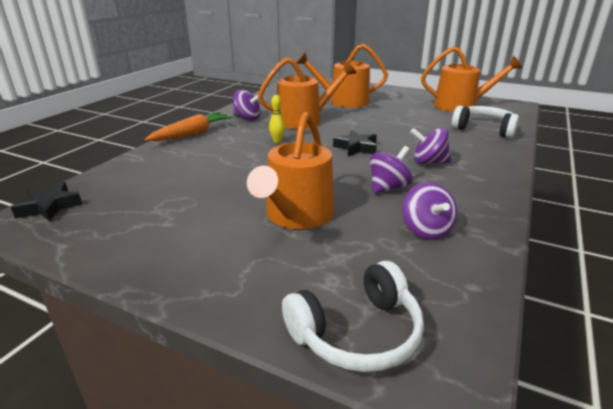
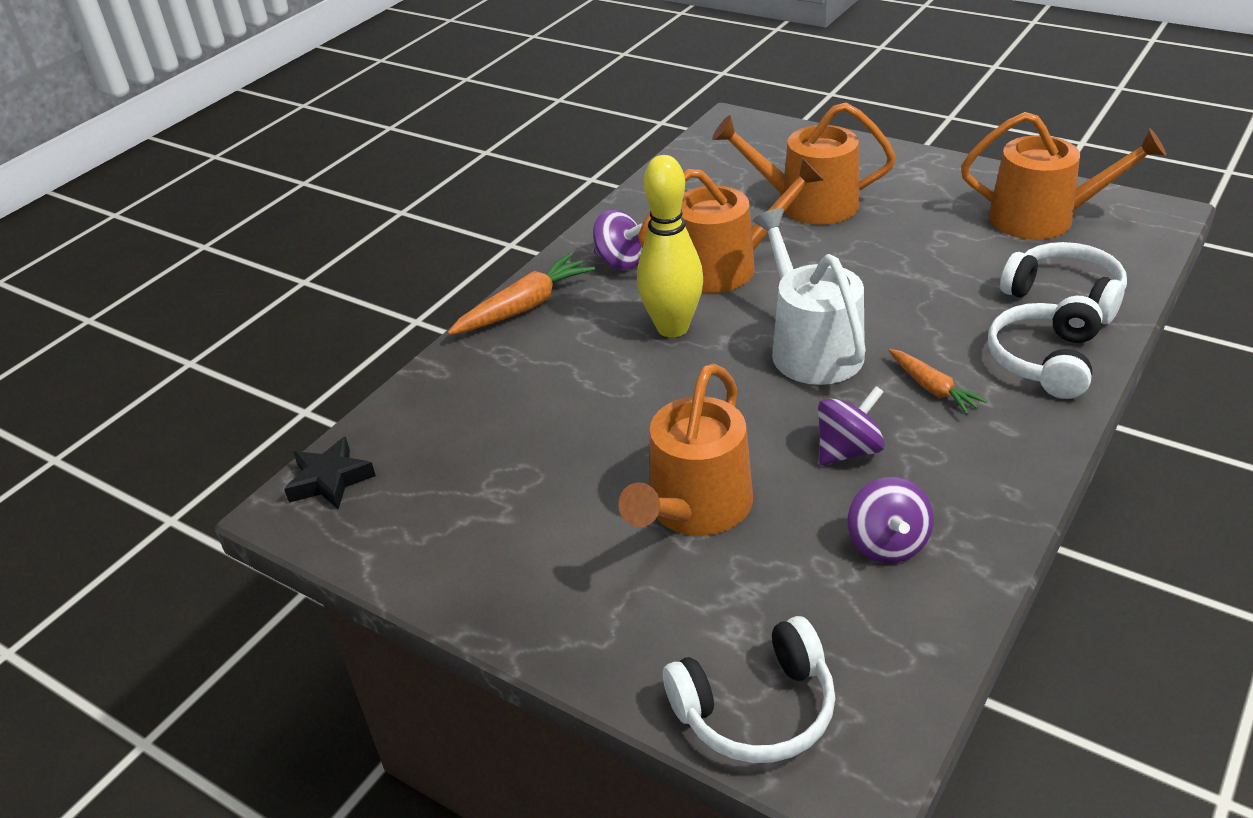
camera: 10 degrees right, 10 degrees up
yellow bowling pin [269,95,285,143] -> yellow bowling pin [637,155,703,337], size x2.30
black star [333,130,377,157] -> white watering can [753,208,866,385]
purple spinning top [410,128,451,164] -> orange carrot [888,349,987,414]
none -> white headphones [988,296,1103,399]

